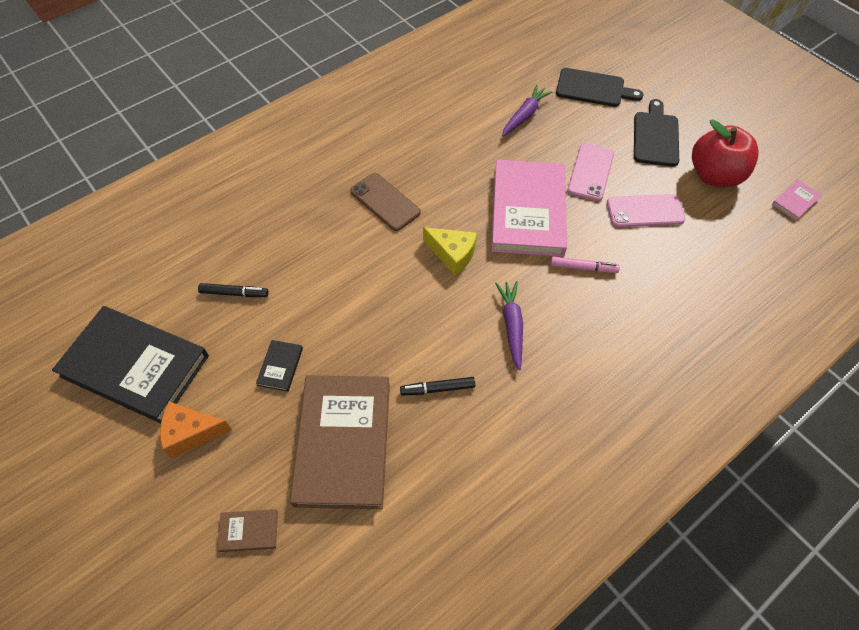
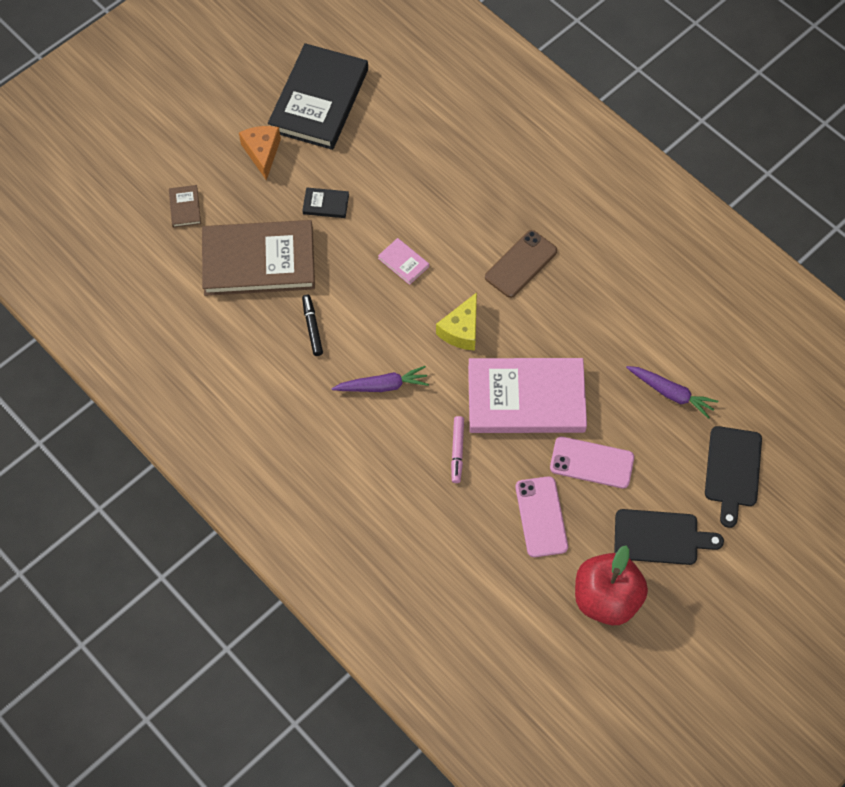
camera: 85 degrees right, 5 degrees up
black marker [198,283,268,297] -> none
pink book [772,180,822,221] -> pink book moved to [378,238,429,285]

